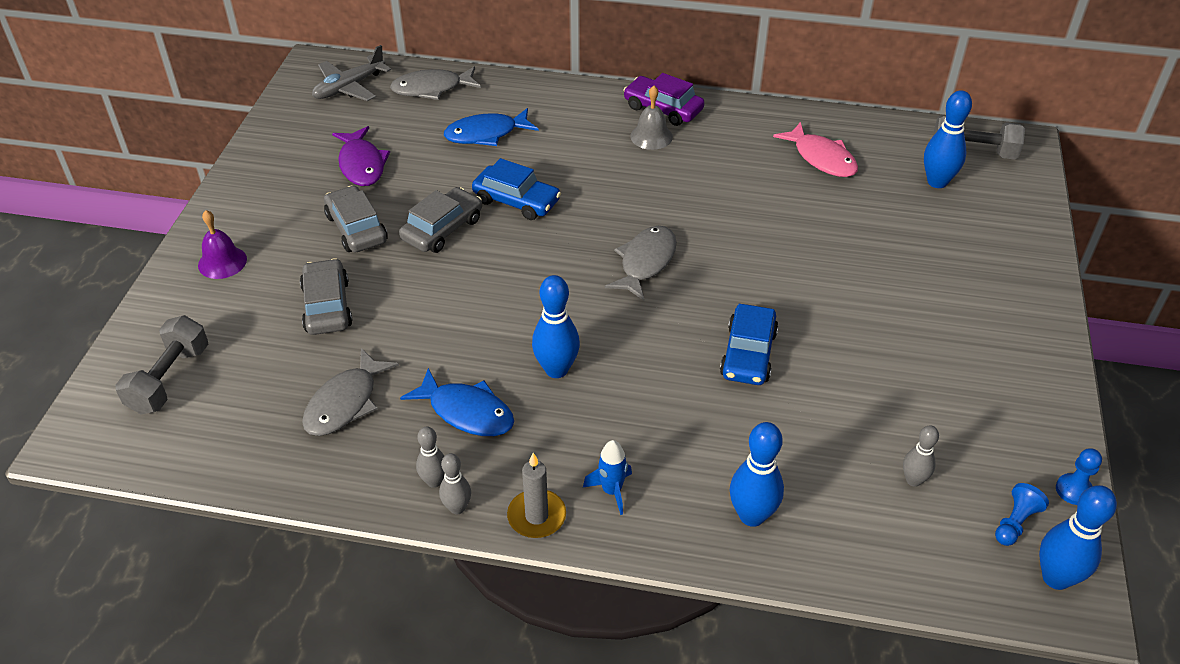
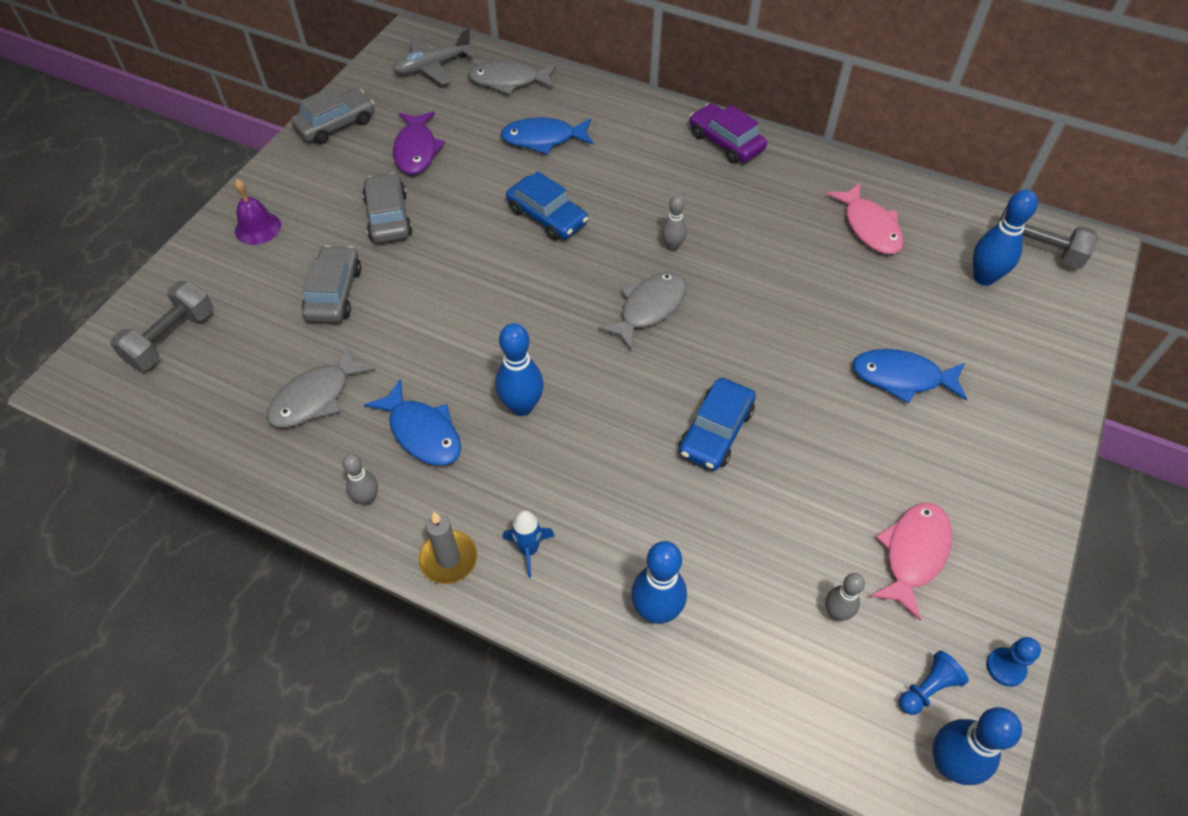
camera: 15 degrees right, 10 degrees up
grey car [399,187,482,253] -> grey car moved to [291,87,374,144]
grey bowling pin [439,453,471,514] -> grey bowling pin moved to [662,195,687,251]
grey bell [630,86,673,150] -> none
none -> blue fish [852,349,967,404]
none -> pink fish [870,502,952,621]

